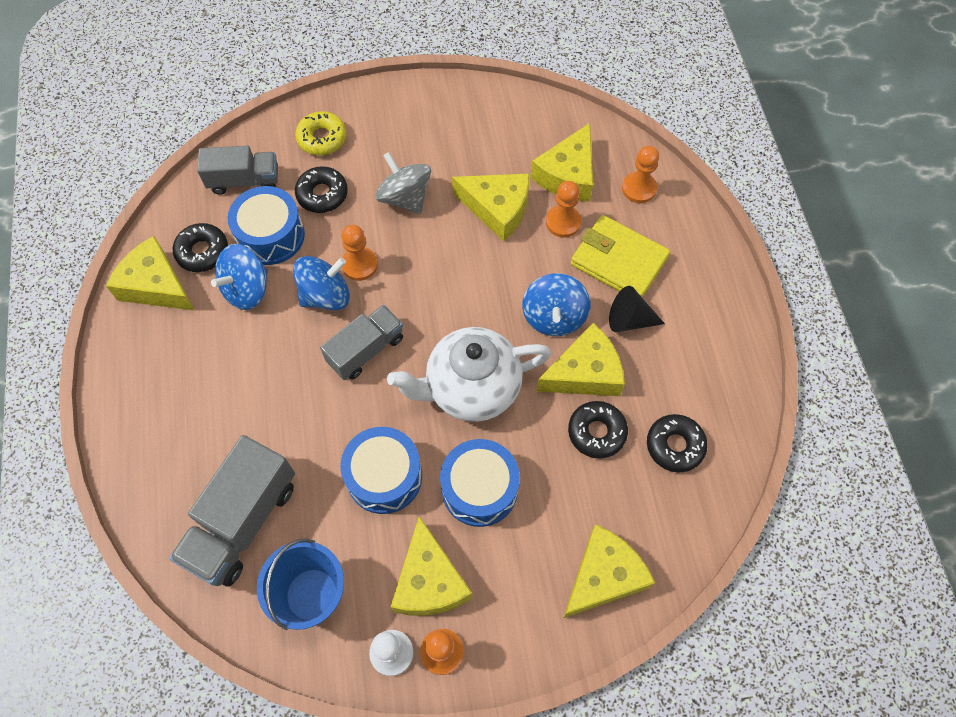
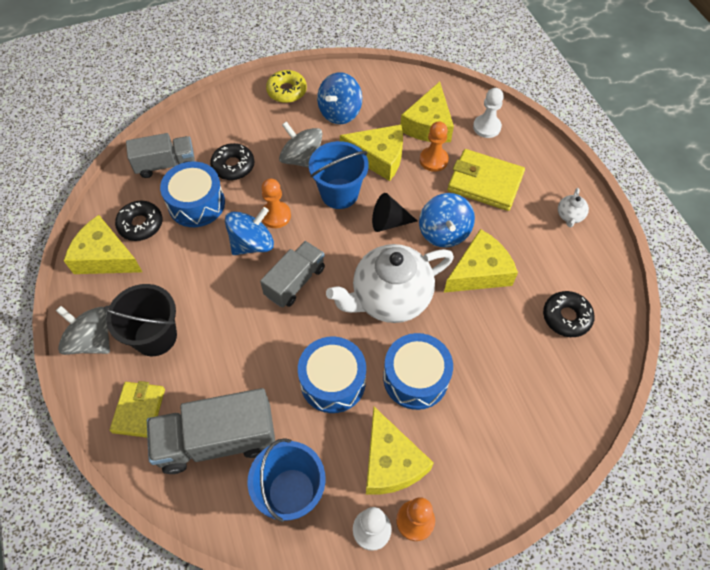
camera: 10 degrees left, 5 degrees down
grey truck [169,435,295,587] -> grey truck turned 60 degrees clockwise [147,388,275,474]
blue spinning top [211,244,268,310] -> blue spinning top moved to [317,72,362,124]
yellow donut [295,111,347,156] -> yellow donut moved to [266,70,307,103]
yellow cheese [563,524,655,618] -> none
black donut [568,401,628,459] -> none
black cone [609,286,665,332] -> black cone moved to [372,193,417,232]
orange pawn [622,146,659,203] -> white pawn [473,88,504,138]
none -> grey spinning top [56,306,110,355]
none -> black bucket [104,284,177,356]
none -> yellow wallet [110,381,165,438]
none -> blue bucket [309,141,369,209]
none -> white teapot [558,188,589,227]

